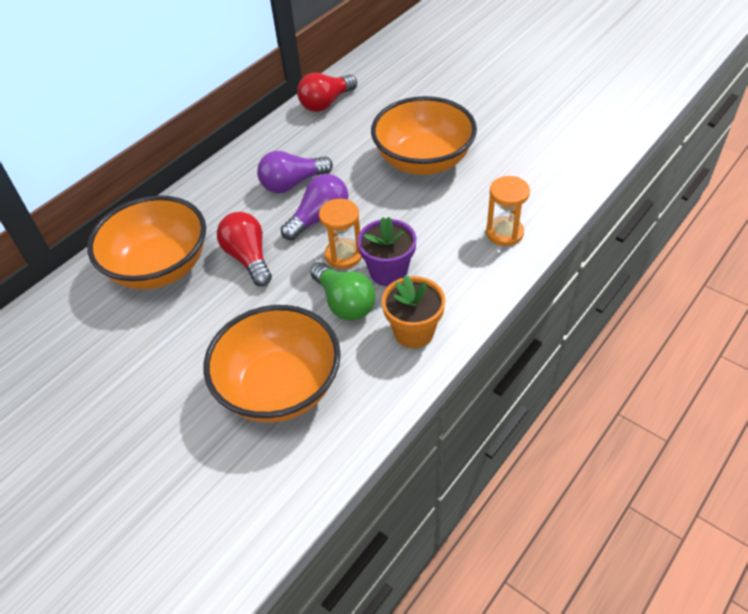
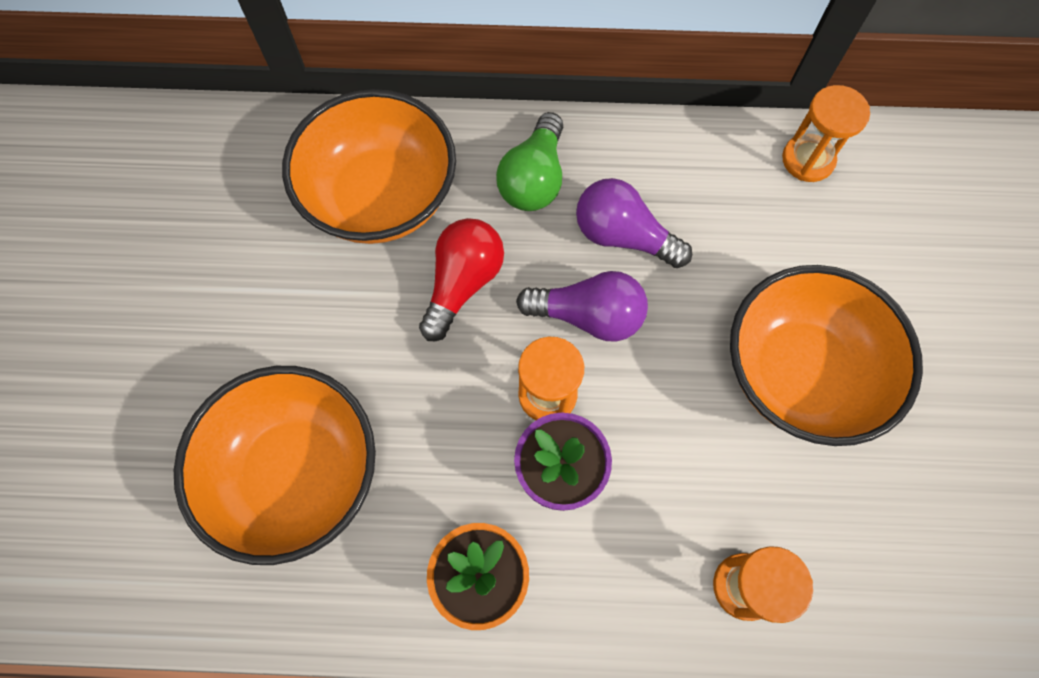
camera: 50 degrees right, 20 degrees up
red light bulb [297,73,357,112] -> orange hourglass [782,85,870,182]
green light bulb [310,262,376,321] -> green light bulb moved to [496,112,563,211]

